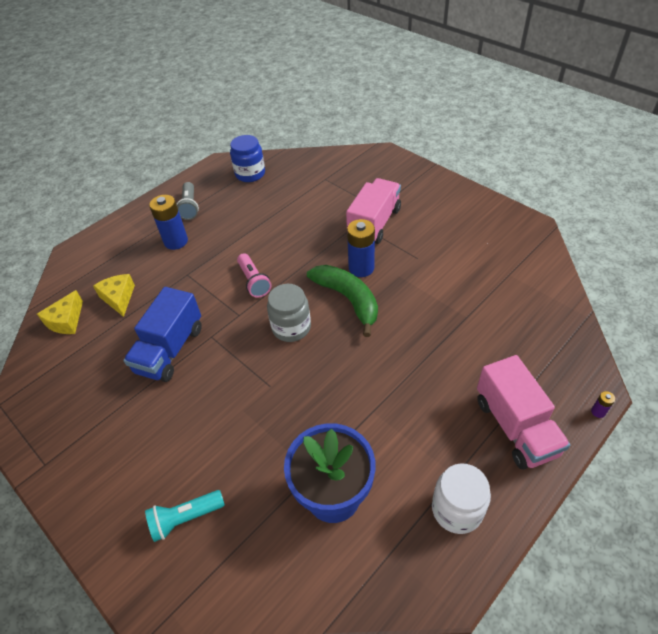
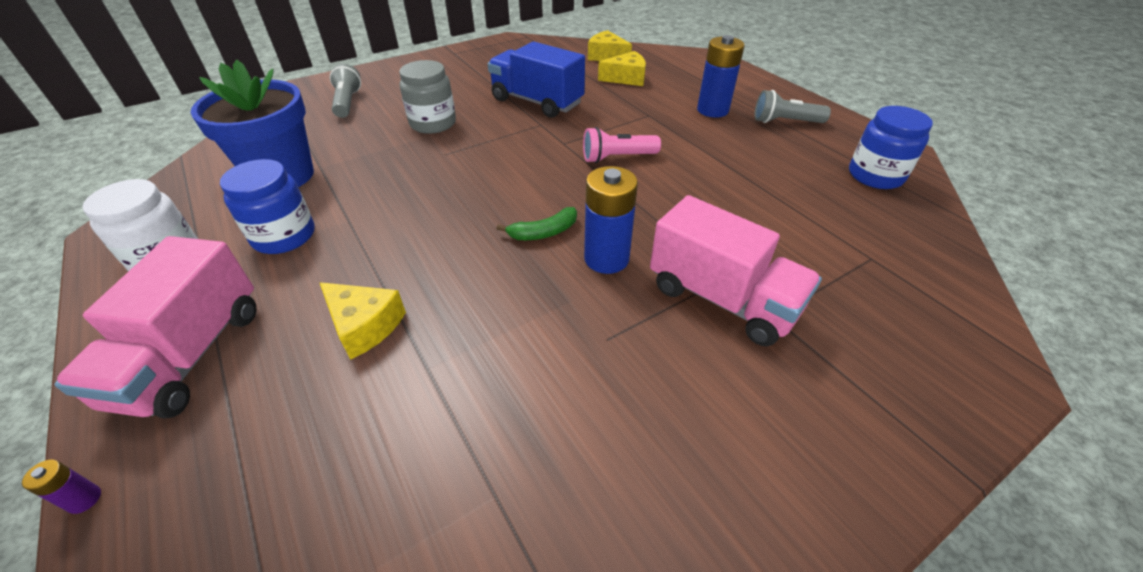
camera: 100 degrees right, 5 degrees down
turquoise flashlight [145,490,225,542] -> grey flashlight [330,64,361,118]
grey jar [267,284,311,342] -> grey jar moved to [399,60,456,134]
green banana [307,265,378,337] -> green banana [497,207,577,240], size x0.51
pink truck [477,355,570,469] -> pink truck turned 75 degrees counterclockwise [54,236,256,418]
none -> blue jar [220,159,315,254]
none -> yellow cheese [319,282,406,360]

